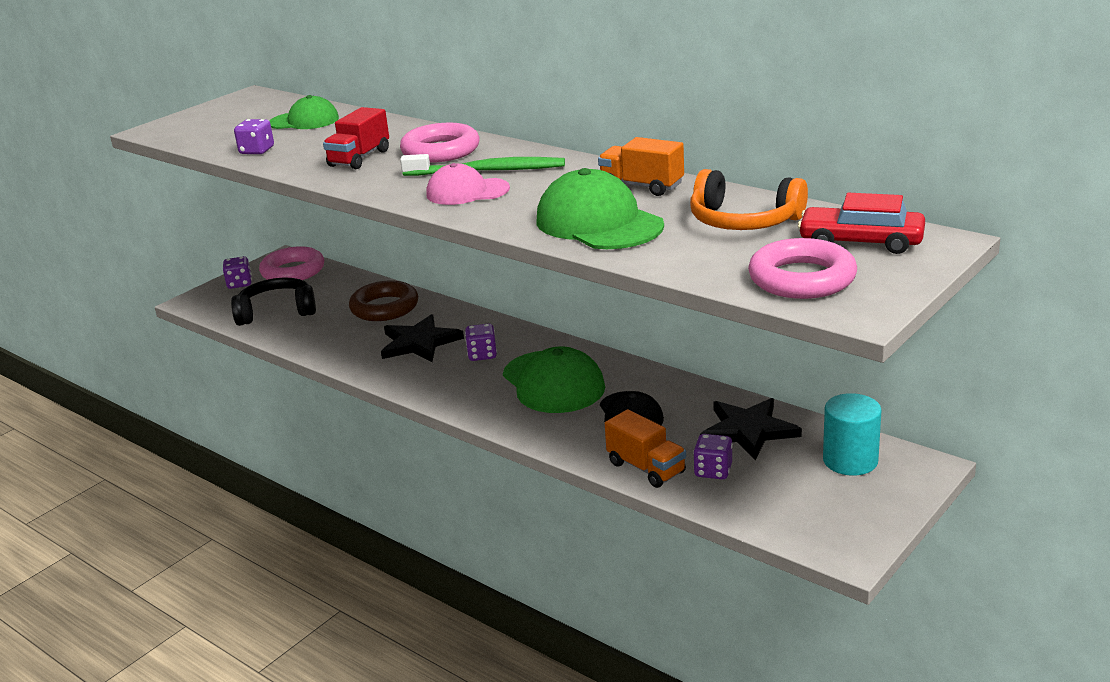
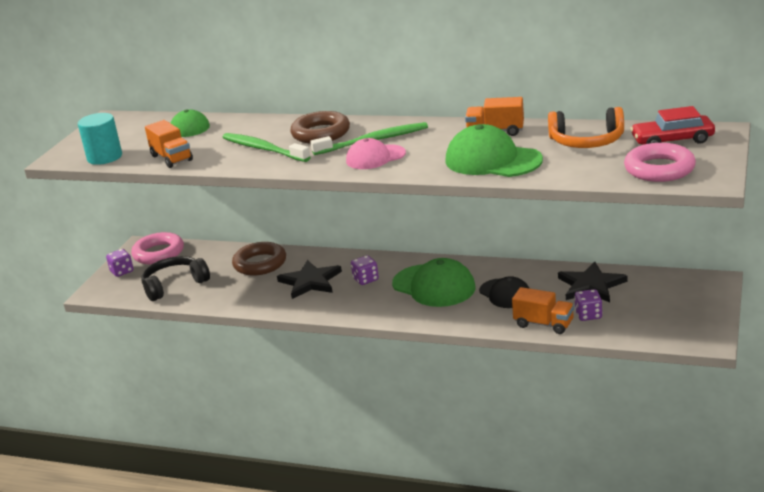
camera: 20 degrees left, 0 degrees up
purple dice [234,119,274,154] -> orange truck [145,120,193,168]
red truck [323,107,389,169] -> green toothbrush [222,133,311,162]
pink ring [400,123,479,163] -> brown ring [290,111,350,143]
turquoise cylinder [823,393,882,476] -> turquoise cylinder moved to [78,113,122,165]

